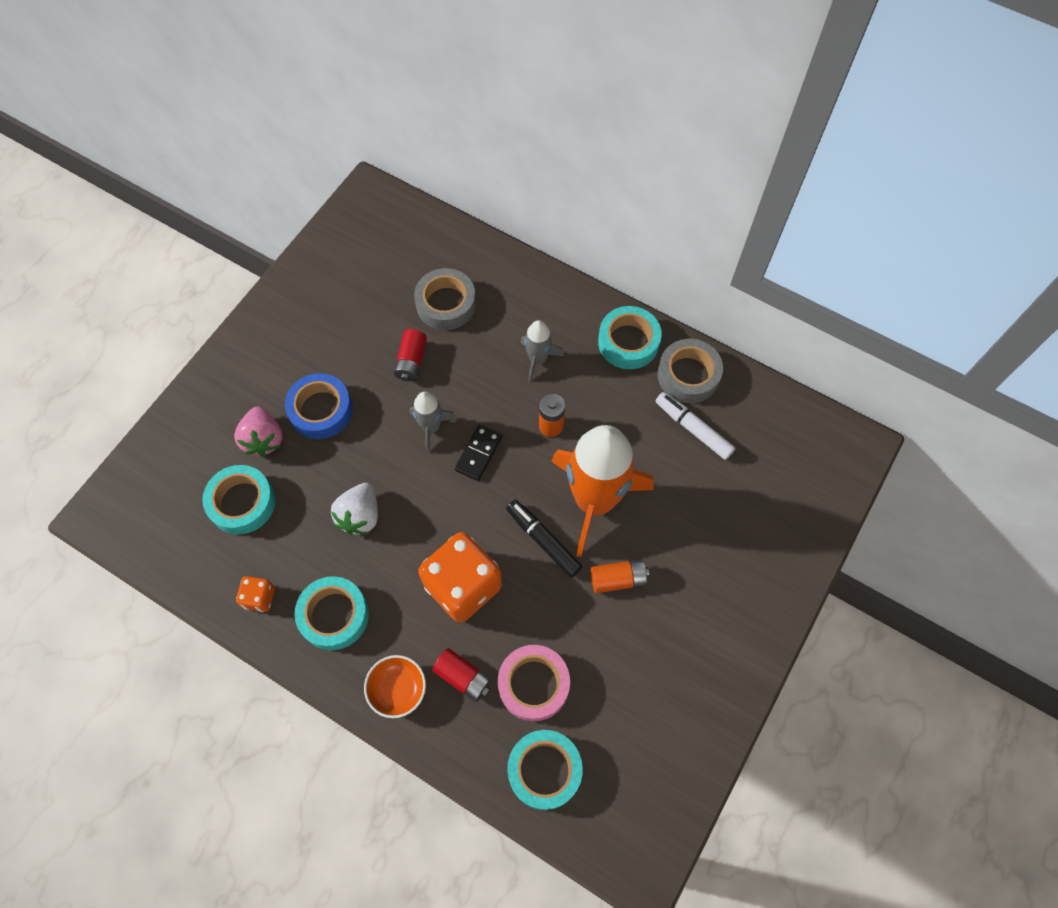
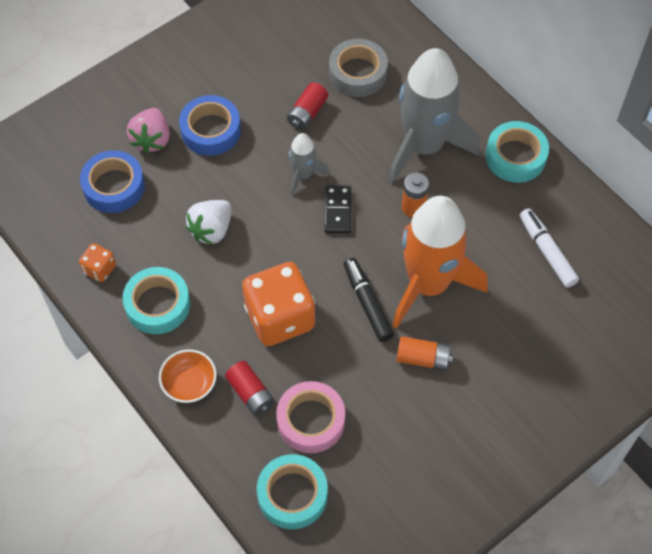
camera: 20 degrees right, 5 degrees down
turquoise tape [202,465,275,534] -> blue tape [80,150,145,213]
black domino [455,424,503,481] -> black domino turned 45 degrees counterclockwise [324,186,351,233]
grey rocket [520,320,564,382] -> grey rocket [388,48,480,184], size x2.16
grey tape [657,339,723,403] -> none

